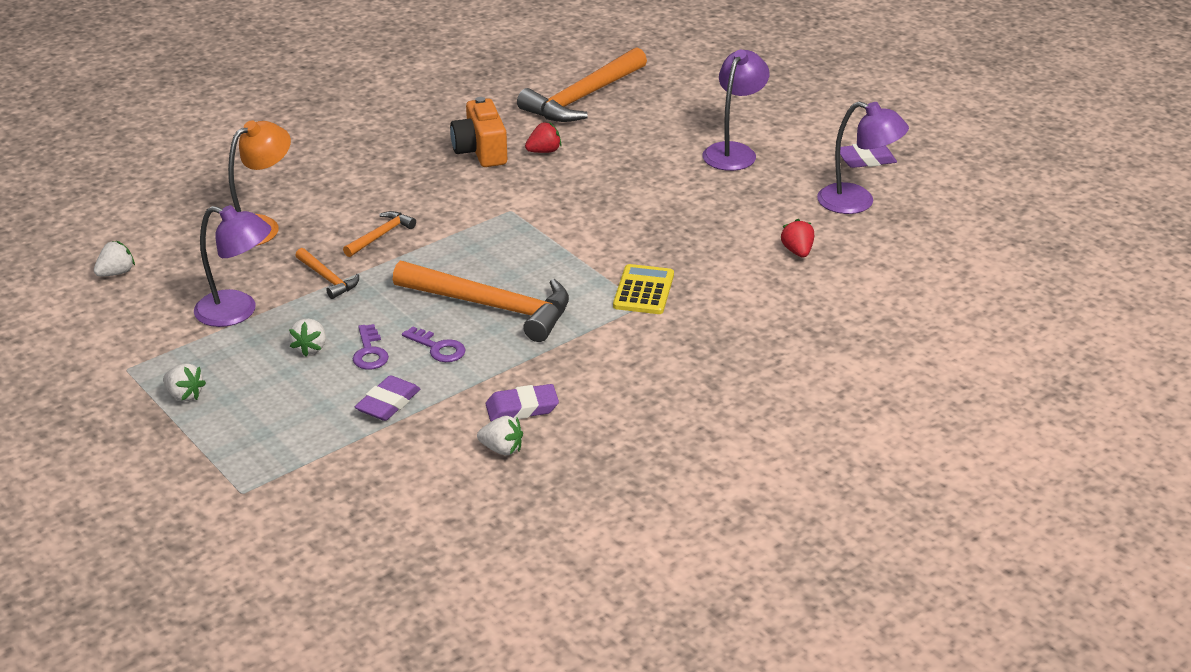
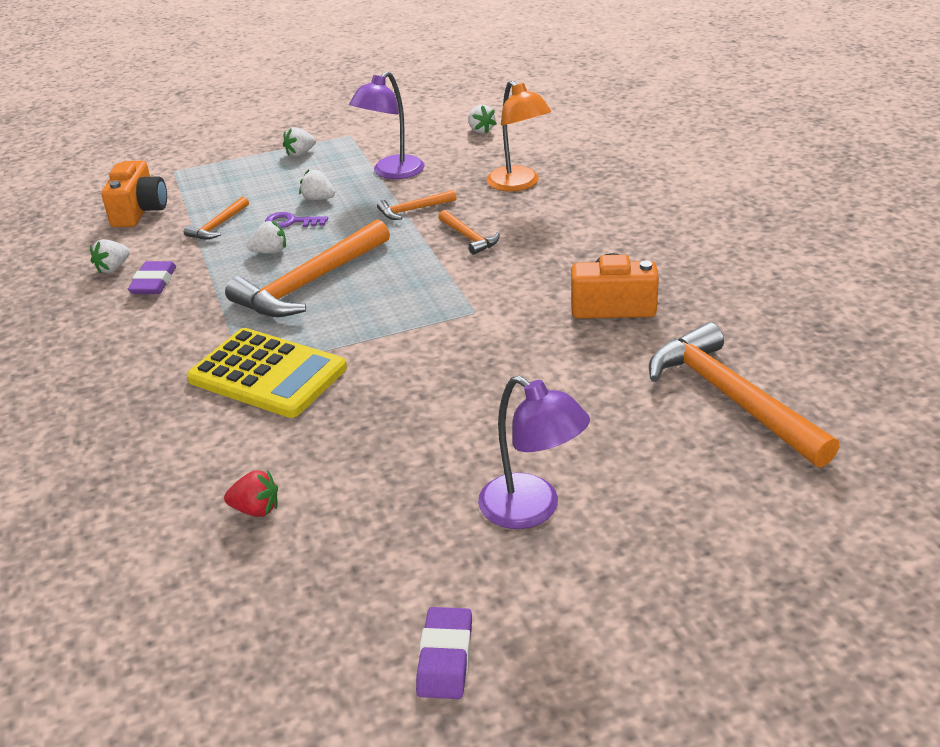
camera: 110 degrees right, 0 degrees up
purple eraser [355,375,420,421] -> orange hammer [184,196,249,239]
purple key [402,326,466,362] -> white strawberry [247,221,286,254]
red strawberry [525,122,562,153] -> none
yellow calculator [613,264,674,314] -> yellow calculator [187,328,347,418], size x1.65
purple lamp [817,101,909,214] -> none
none -> orange camera [101,161,167,227]

